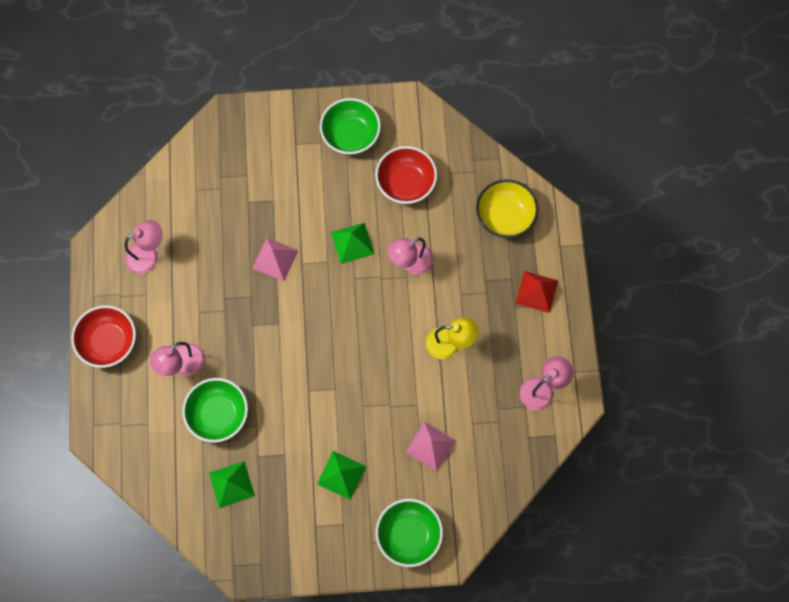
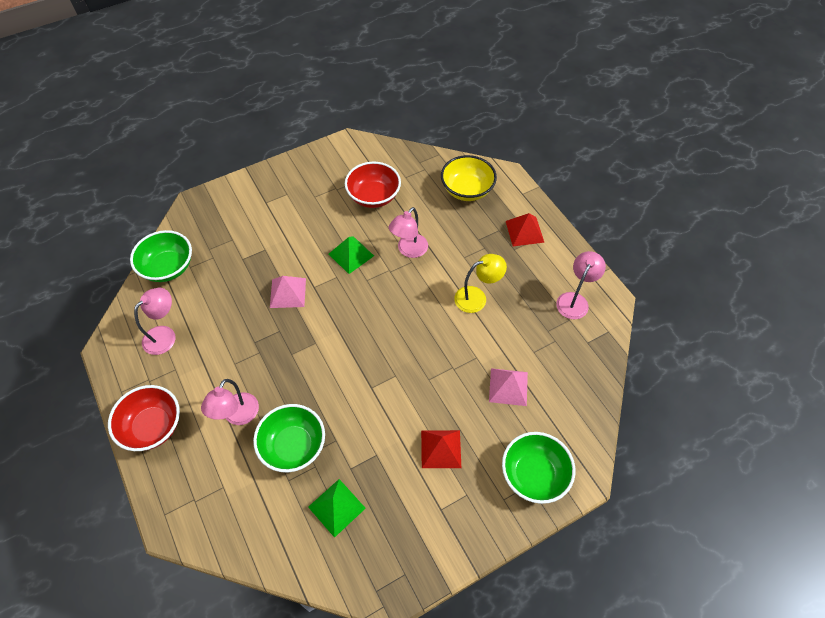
camera: 25 degrees left, 15 degrees down
green pyramid [317,451,366,500] -> red pyramid [421,430,461,468]
green bowl [320,98,381,155] -> green bowl moved to [130,230,192,282]

